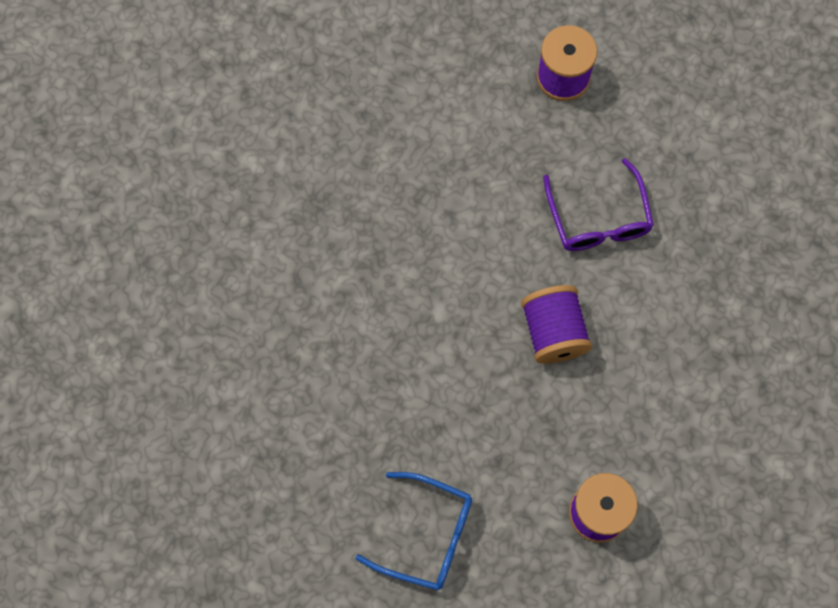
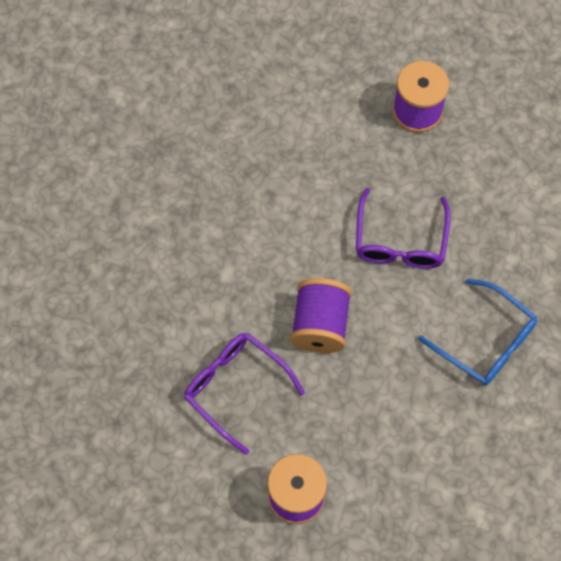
camera: 20 degrees right, 5 degrees down
blue glasses [355,472,472,590] -> blue glasses moved to [418,279,537,386]
none -> purple glasses [184,332,305,455]

